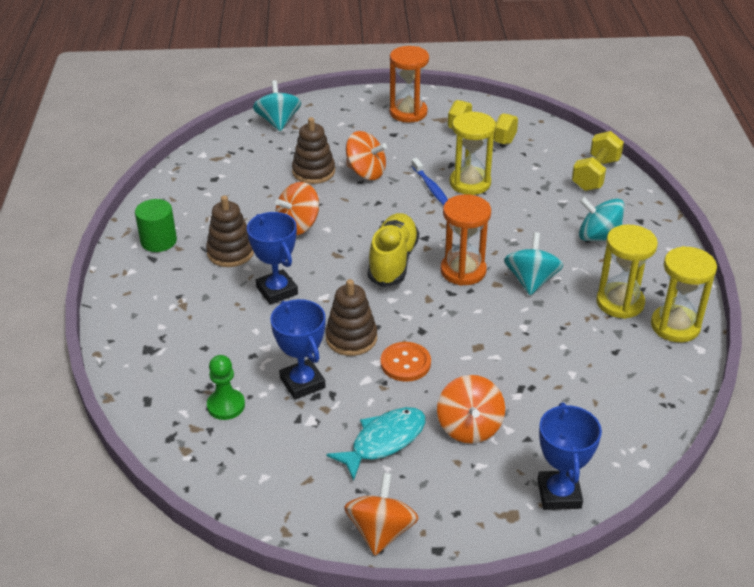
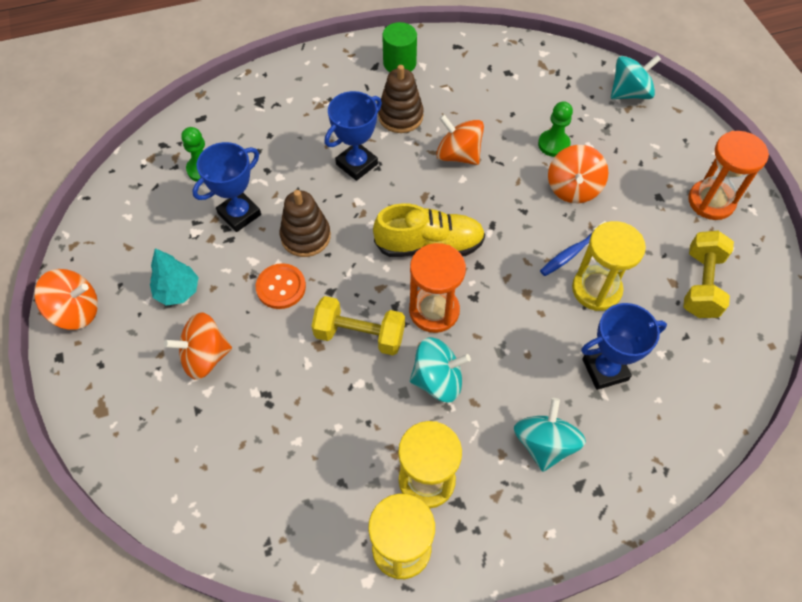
camera: 75 degrees right, 20 degrees up
brown stacking toy [292,117,335,184] -> green pawn [538,101,573,157]
turquoise fish [326,407,426,481] -> turquoise tree [150,248,198,306]
blue trophy [538,403,602,510] -> blue trophy moved to [581,303,667,390]
yellow dumbbell [572,131,624,191] -> yellow dumbbell moved to [312,296,405,355]

